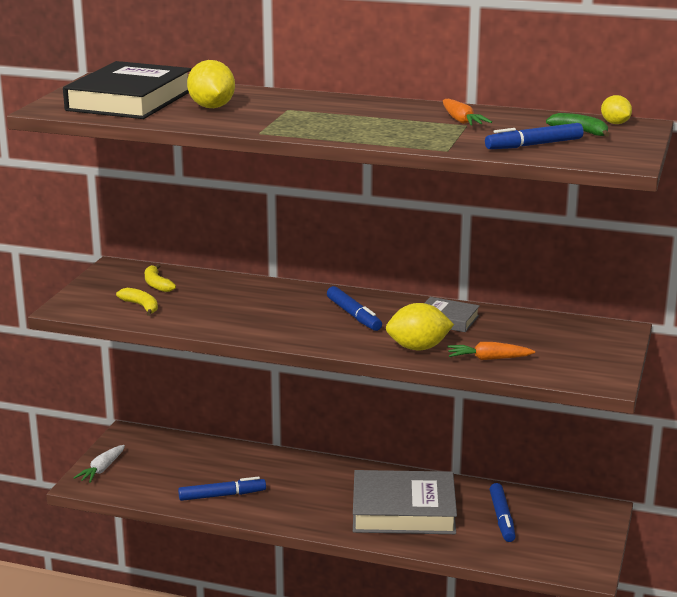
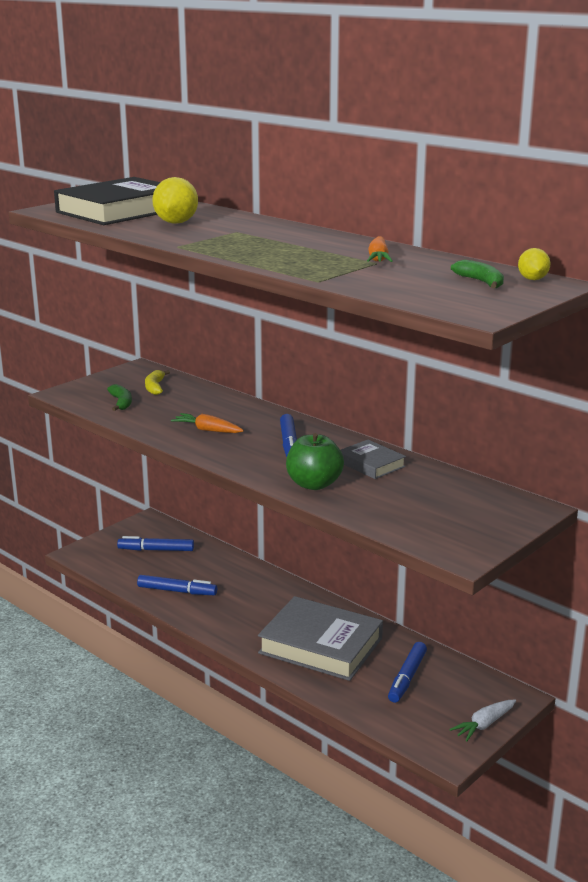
camera: 25 degrees right, 0 degrees up
white carrot [74,445,125,483] -> white carrot moved to [449,700,516,742]
yellow banana [116,288,158,316] -> green banana [107,384,132,411]
yellow lemon [386,303,454,350] -> green apple [286,433,344,490]
orange carrot [447,342,535,360] -> orange carrot moved to [171,413,244,433]
blue marker [485,123,584,149] -> blue marker moved to [117,536,194,551]

